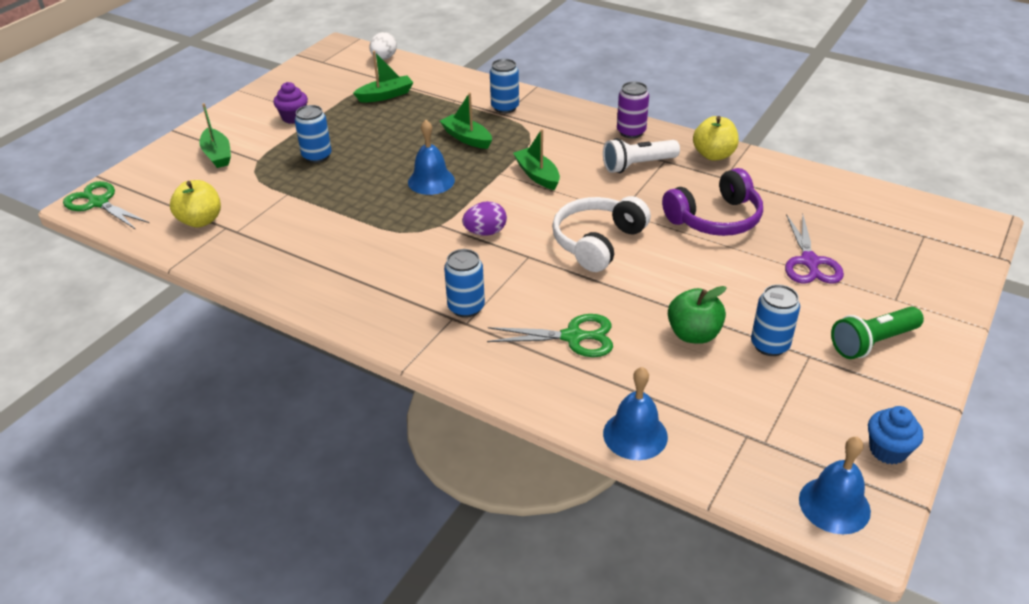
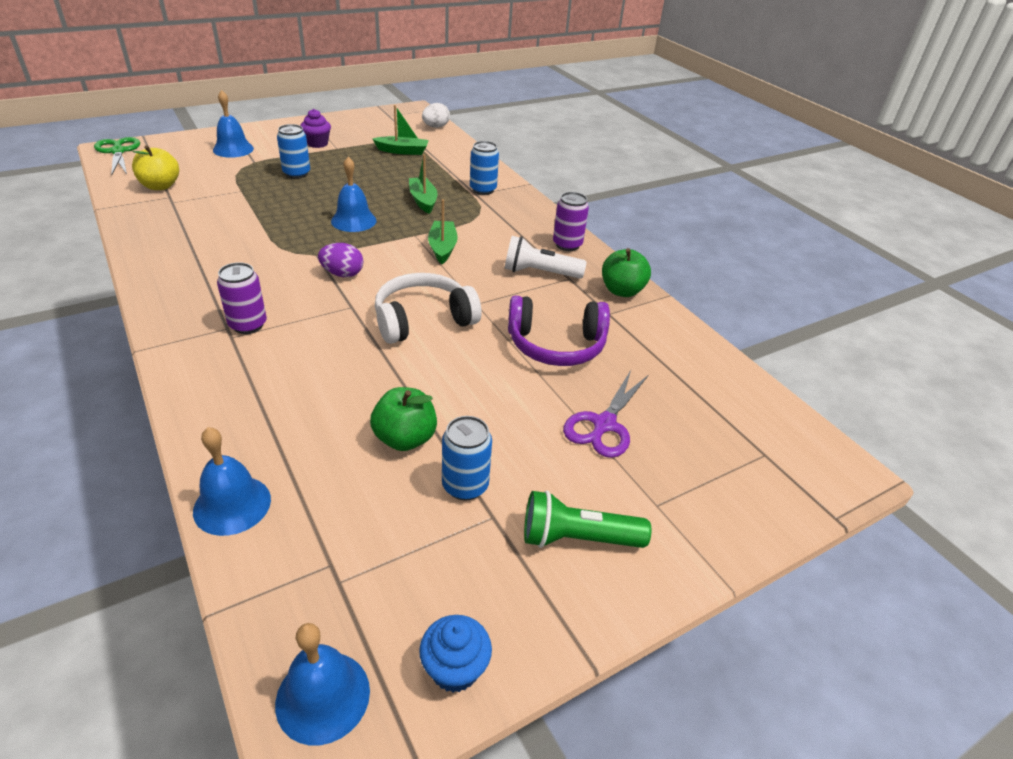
camera: 25 degrees right, 0 degrees up
green boat [199,103,231,168] -> blue bell [213,90,254,158]
blue can [444,249,485,318] -> purple can [217,262,267,334]
green scissors [487,314,613,357] -> none
yellow apple [693,116,739,161] -> green apple [602,248,651,297]

